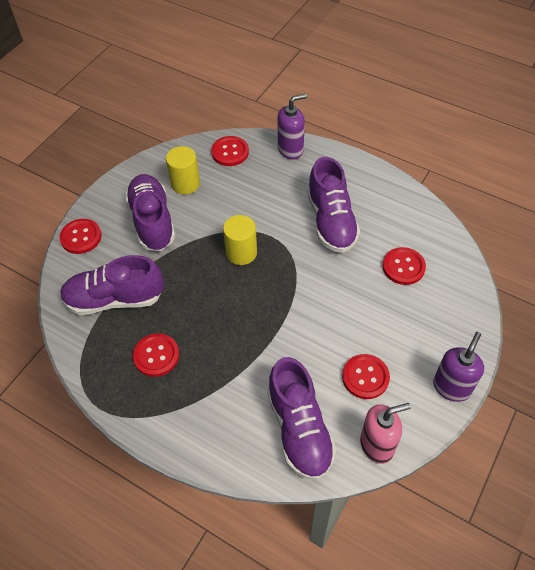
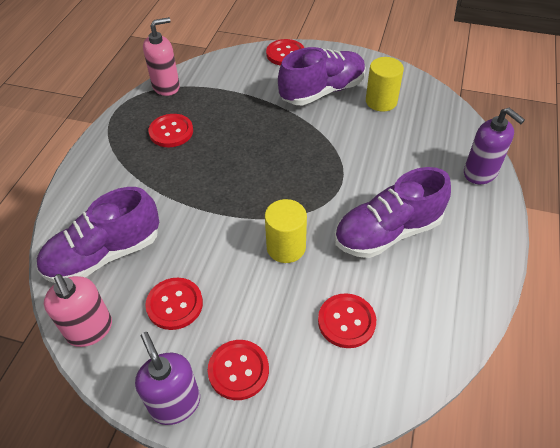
camera: 75 degrees right, 5 degrees down
purple shoe [60,255,164,315] -> none
red button [211,136,249,166] -> red button moved to [208,340,269,400]
yellow cylinder [223,215,257,265] -> yellow cylinder moved to [265,199,307,263]
purple soap dispenser [433,332,484,402] -> purple soap dispenser turned 135 degrees counterclockwise [135,332,200,425]
none -> pink soap dispenser [143,17,180,96]

